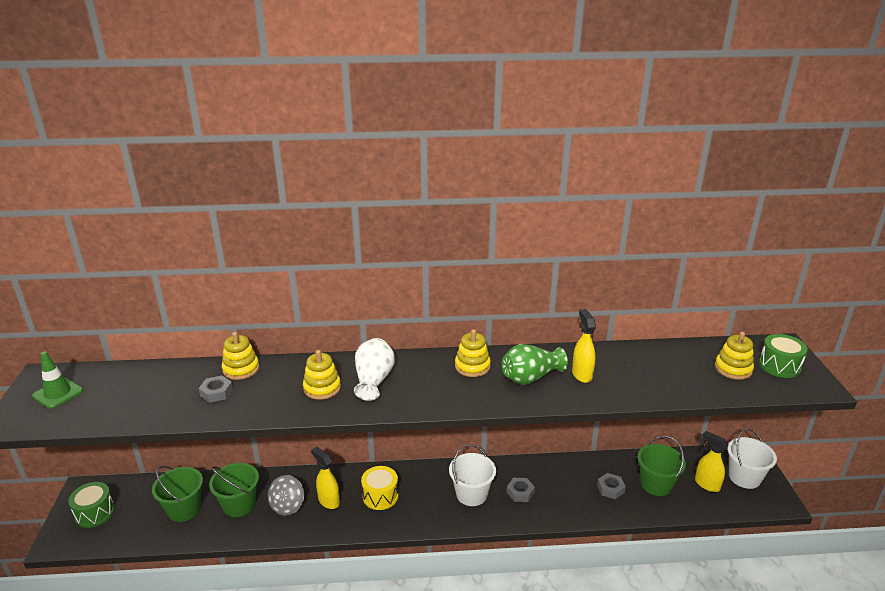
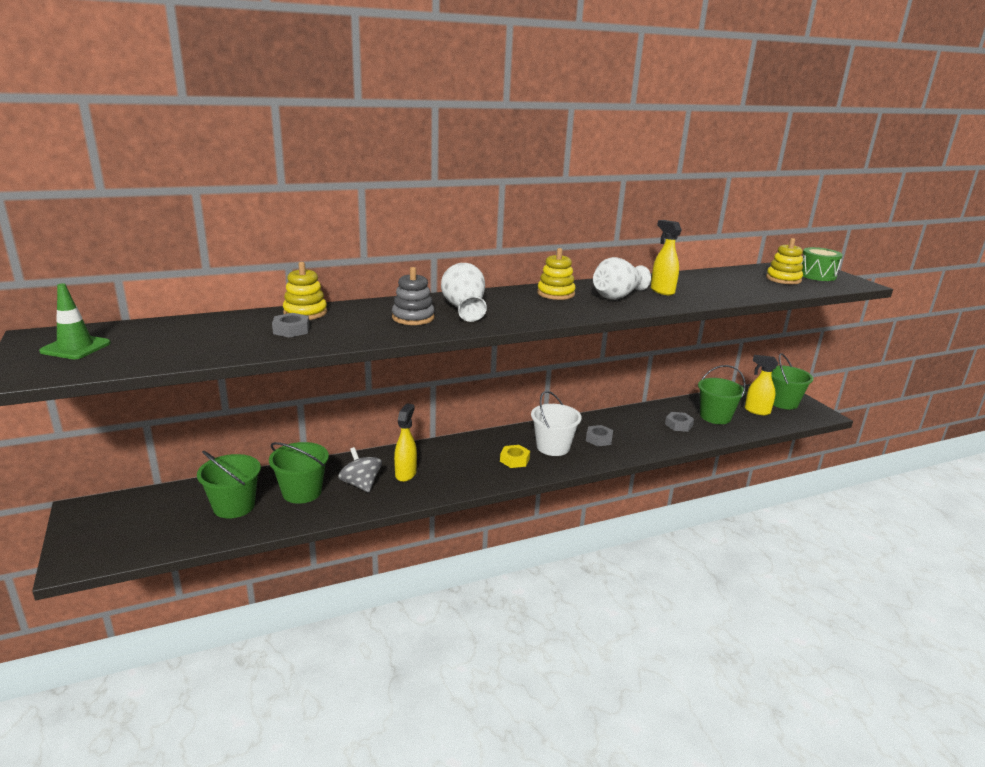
camera: 20 degrees left, 5 degrees down
green drum [68,482,115,528] -> none
grey spinning top [268,475,304,515] -> grey spinning top turned 150 degrees clockwise [338,447,382,493]
yellow stacking toy [303,350,341,400] -> grey stacking toy [392,267,435,325]
yellow spray bottle [311,447,340,509] -> yellow spray bottle turned 75 degrees clockwise [394,403,417,482]
yellow drum [361,466,398,510] -> none
green vase [502,344,568,385] -> white vase [593,257,651,300]
white bucket [727,428,777,489] -> green bucket [771,353,813,409]
none -> yellow nut [500,445,530,468]

